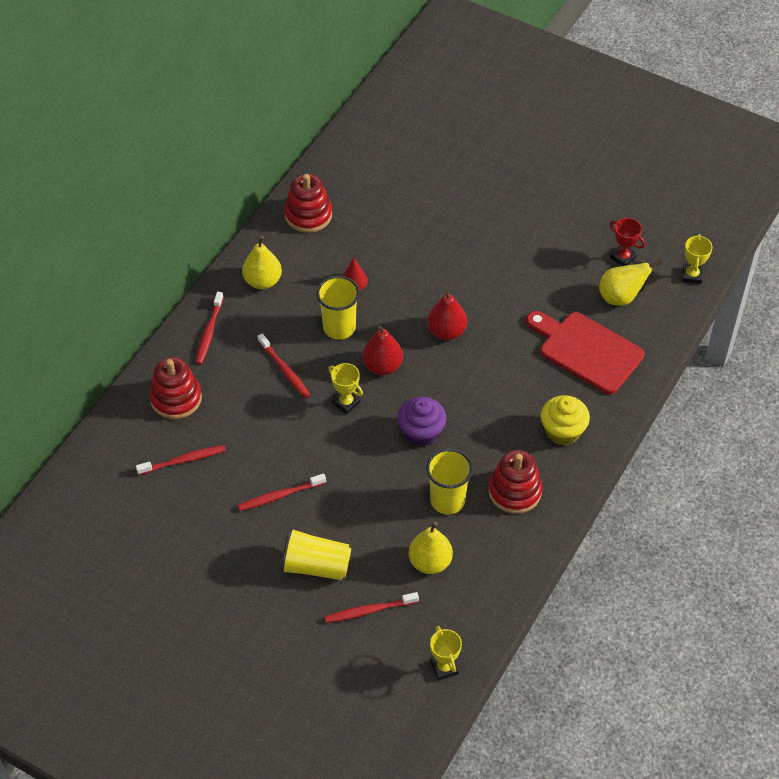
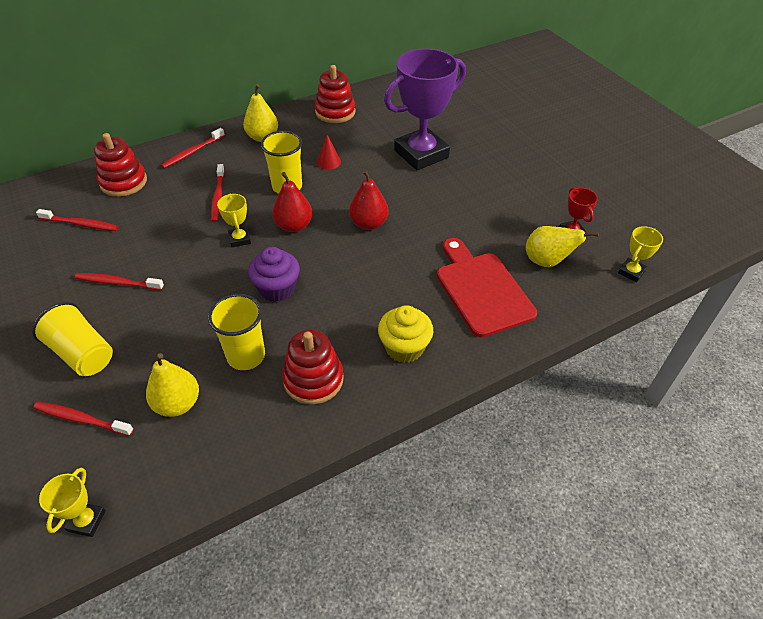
camera: 30 degrees right, 5 degrees down
none -> purple trophy [384,48,466,170]

